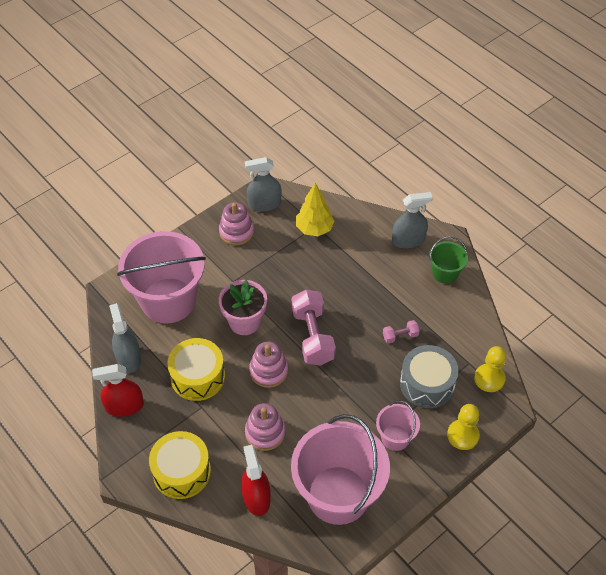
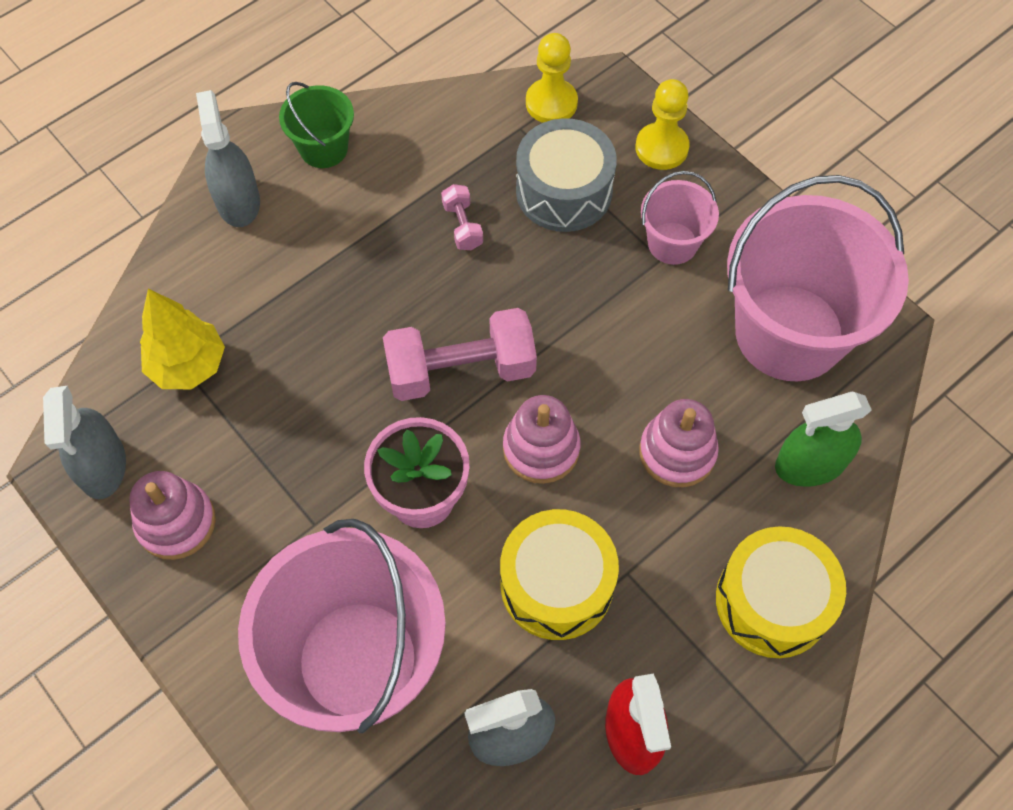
camera: 90 degrees left, 10 degrees up
red spray bottle [241,445,271,516] -> green spray bottle [775,391,872,487]

